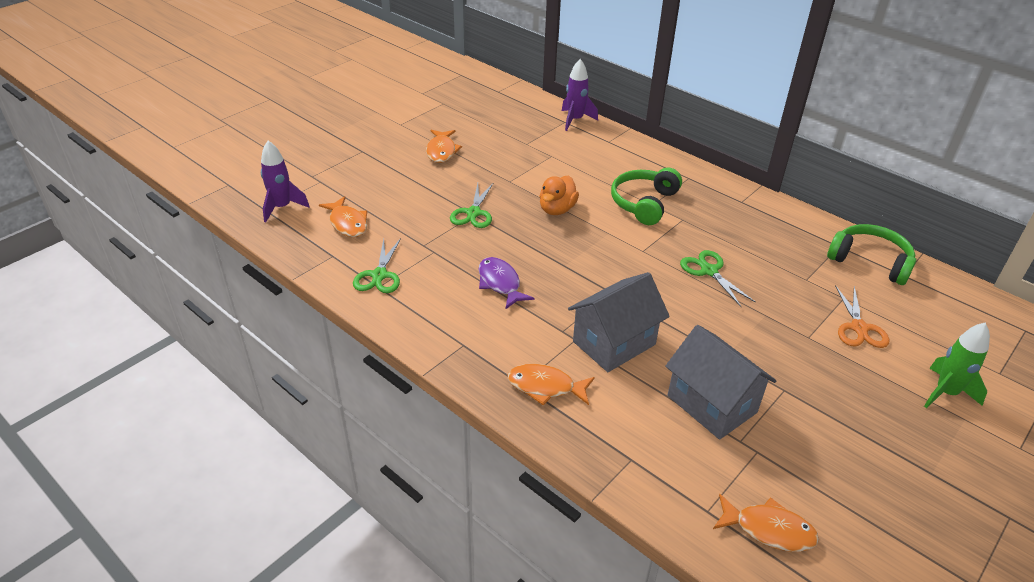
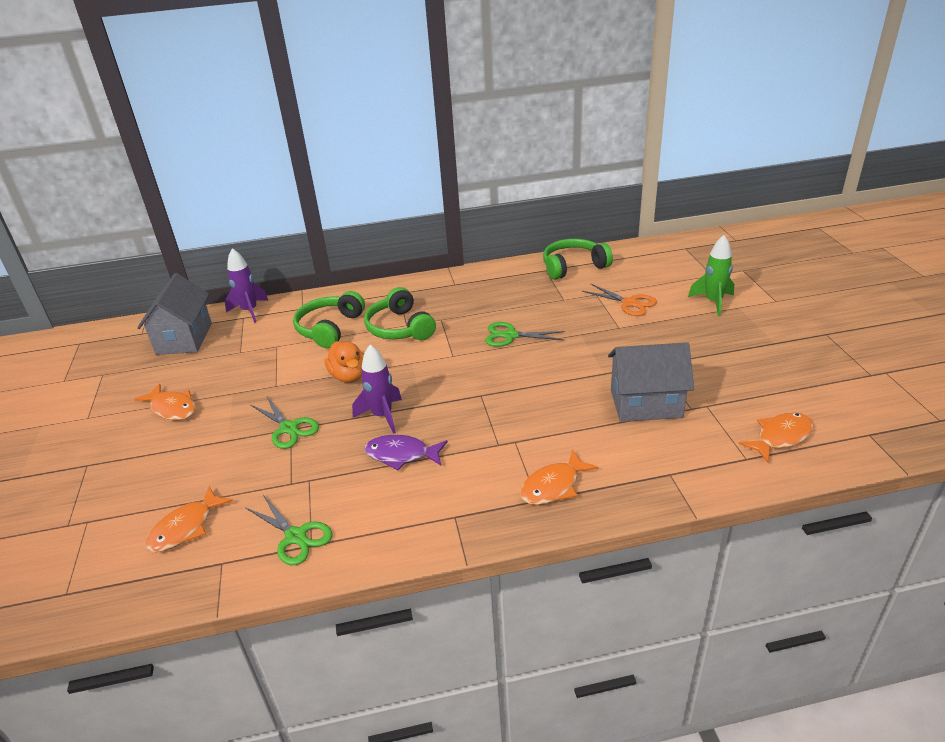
camera: 50 degrees left, 5 degrees down
purple rocket [261,141,310,222] -> purple rocket moved to [352,344,402,434]
orange fish [319,196,367,237] -> orange fish turned 120 degrees clockwise [146,486,233,552]
grey house [568,272,670,372] -> grey house moved to [137,273,212,355]
none -> green headphones [293,291,365,348]

